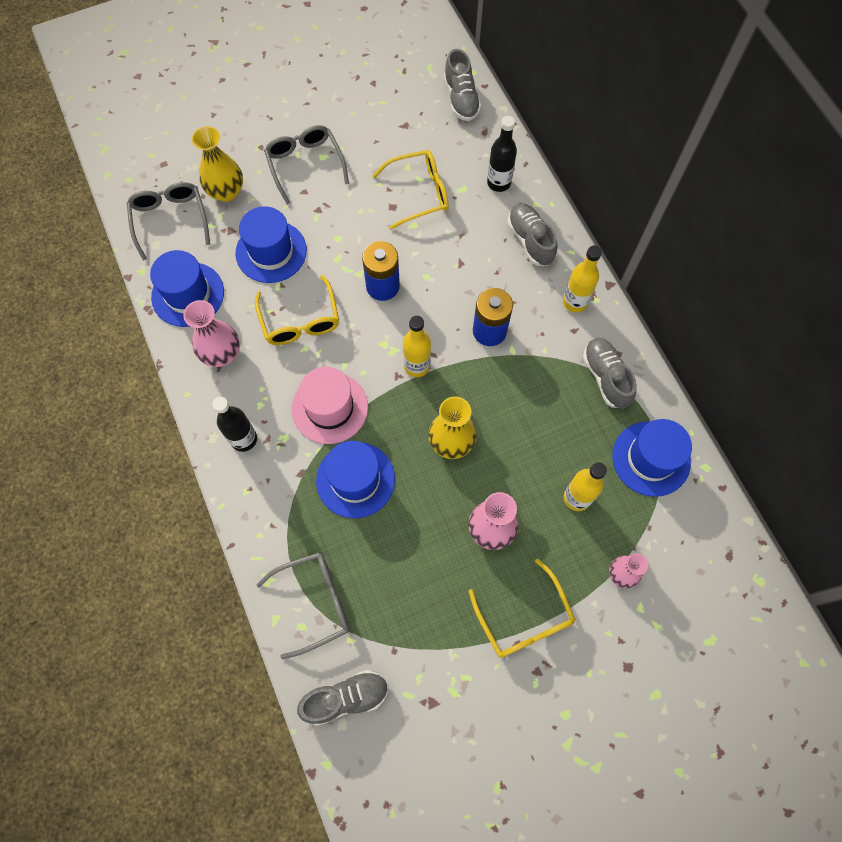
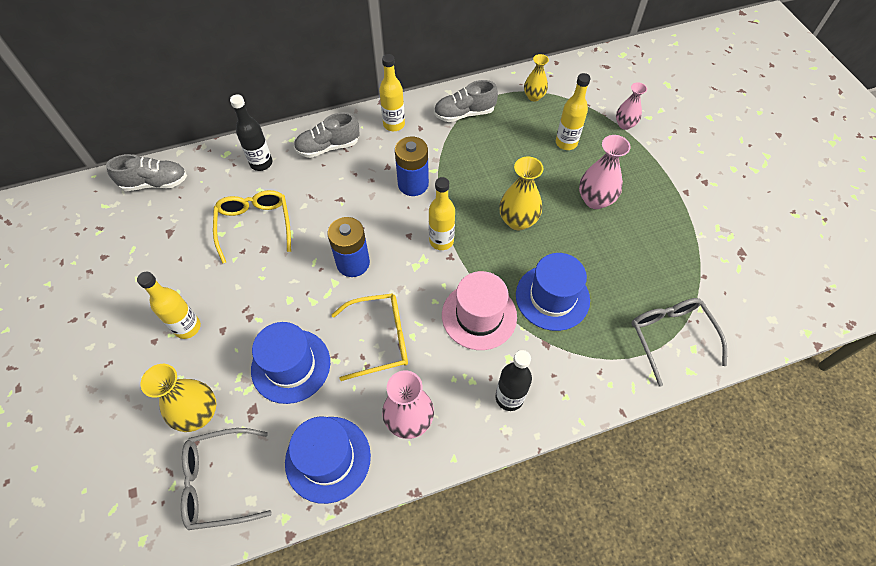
camera: 85 degrees left, 10 degrees down
grey glasses [264,125,349,205] -> yellow bottle [137,272,201,339]
grey shoe [297,670,389,725] -> none
yellow glasses [468,558,576,658] -> none
blue hat [612,419,692,497] -> yellow vase [524,54,549,102]

